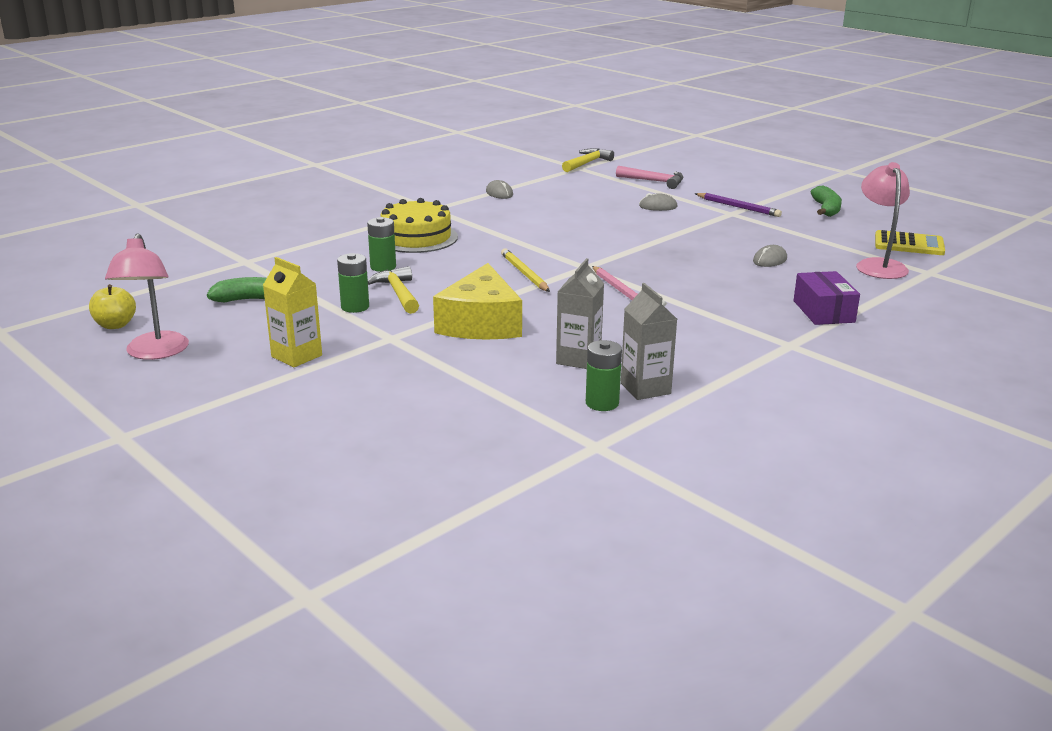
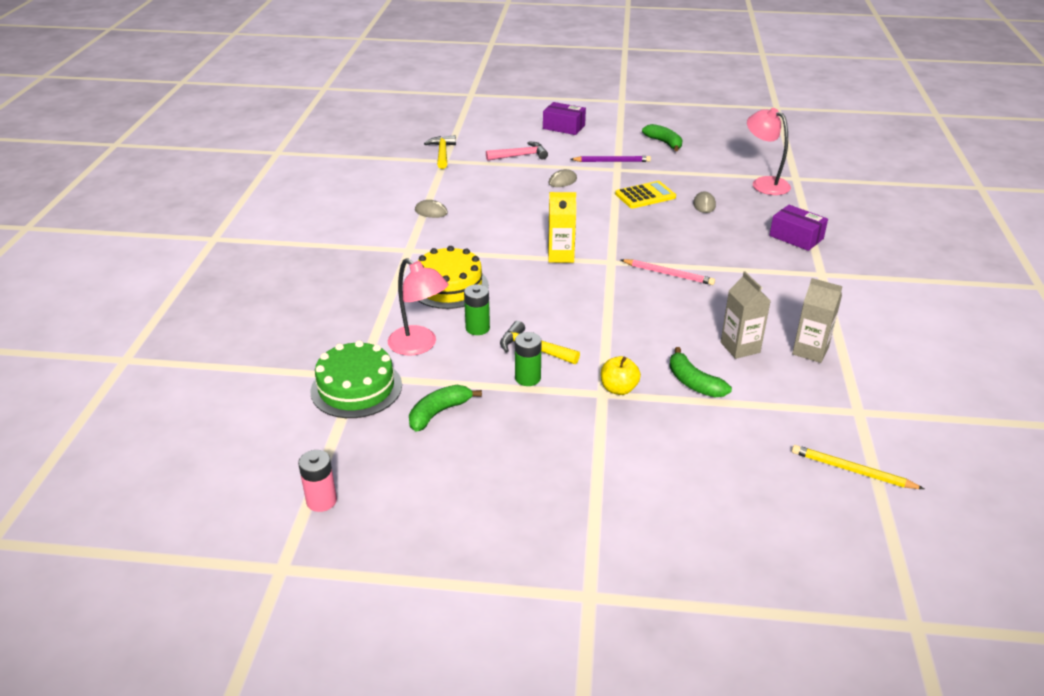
camera: 40 degrees left, 10 degrees up
yellow apple [89,284,136,329] -> yellow apple moved to [601,356,641,395]
pink lamp [105,233,189,360] -> pink lamp moved to [388,258,449,356]
yellow carton [263,257,322,367] -> yellow carton moved to [548,192,576,263]
yellow cheese [433,263,522,340] -> none
yellow pencil [501,248,550,292] -> yellow pencil moved to [792,445,924,489]
green battery [586,340,622,411] -> none
yellow calculator [875,230,945,255] -> yellow calculator moved to [615,181,676,208]
none -> pink battery [298,450,337,512]
none -> green cake [310,340,402,418]
none -> purple box [543,102,586,135]
none -> green banana [669,347,732,397]

